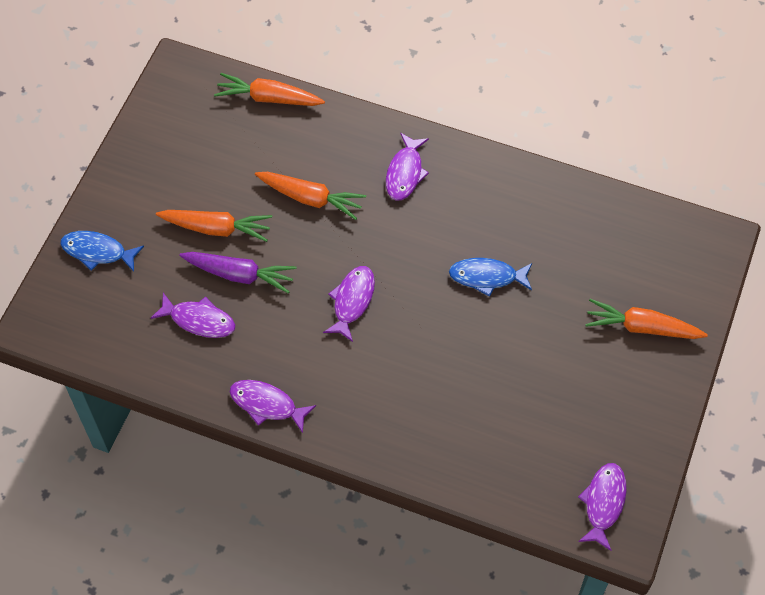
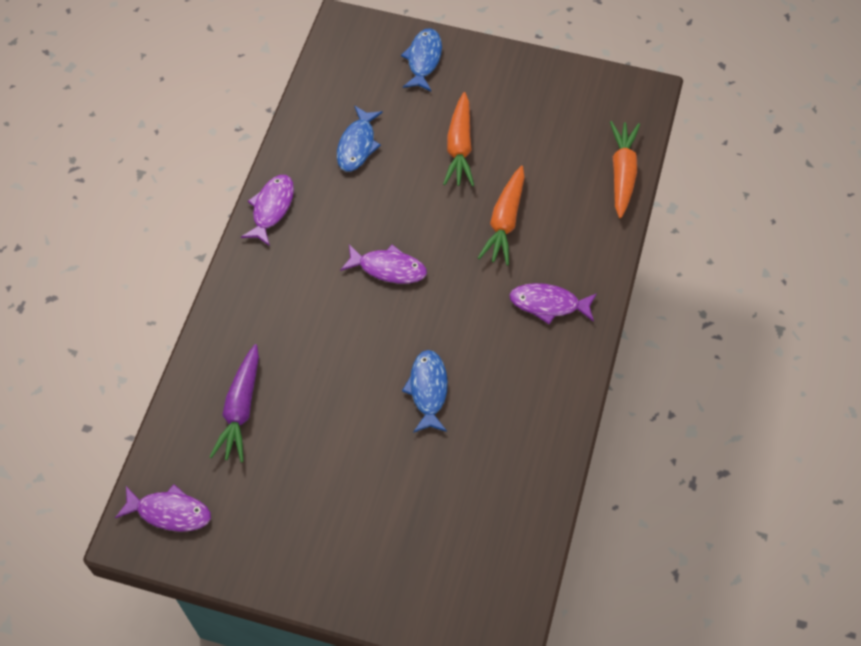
camera: 85 degrees right, 0 degrees up
purple fish [151,293,235,338] -> blue fish [337,106,383,172]
purple carrot [179,252,297,294] -> purple carrot moved to [209,344,259,462]
orange carrot [585,299,708,339] -> none

